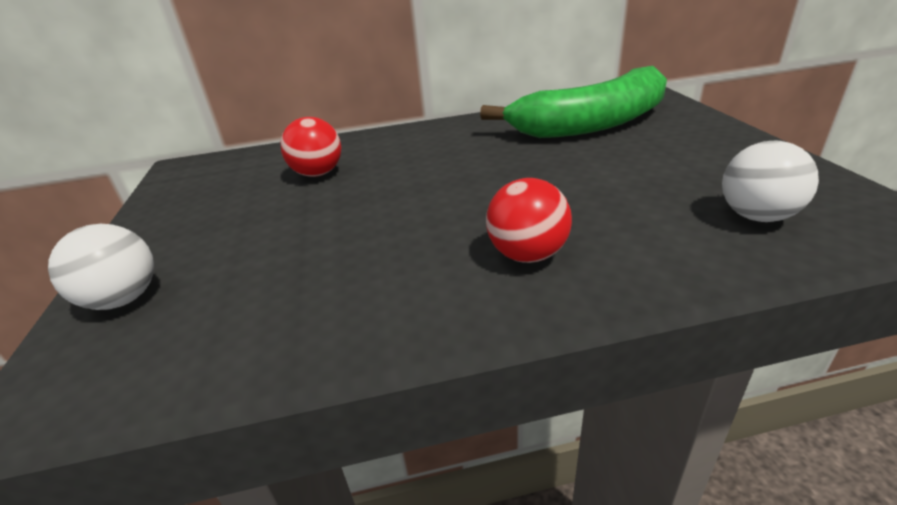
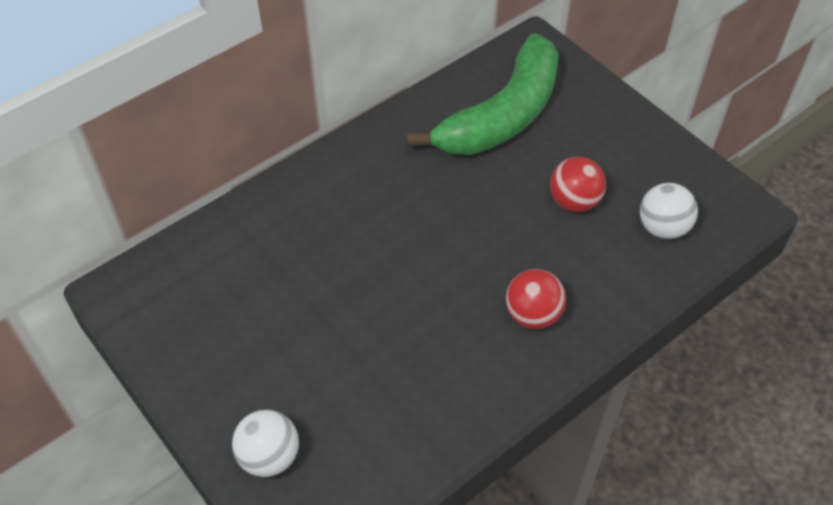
camera: 30 degrees left, 20 degrees up
red ball [280,117,341,177] -> red ball moved to [550,157,606,212]

